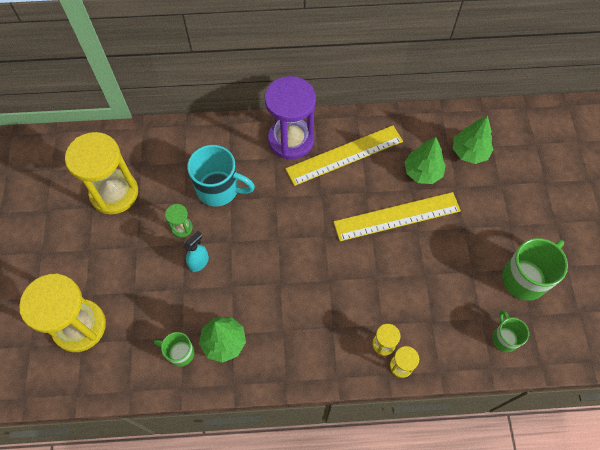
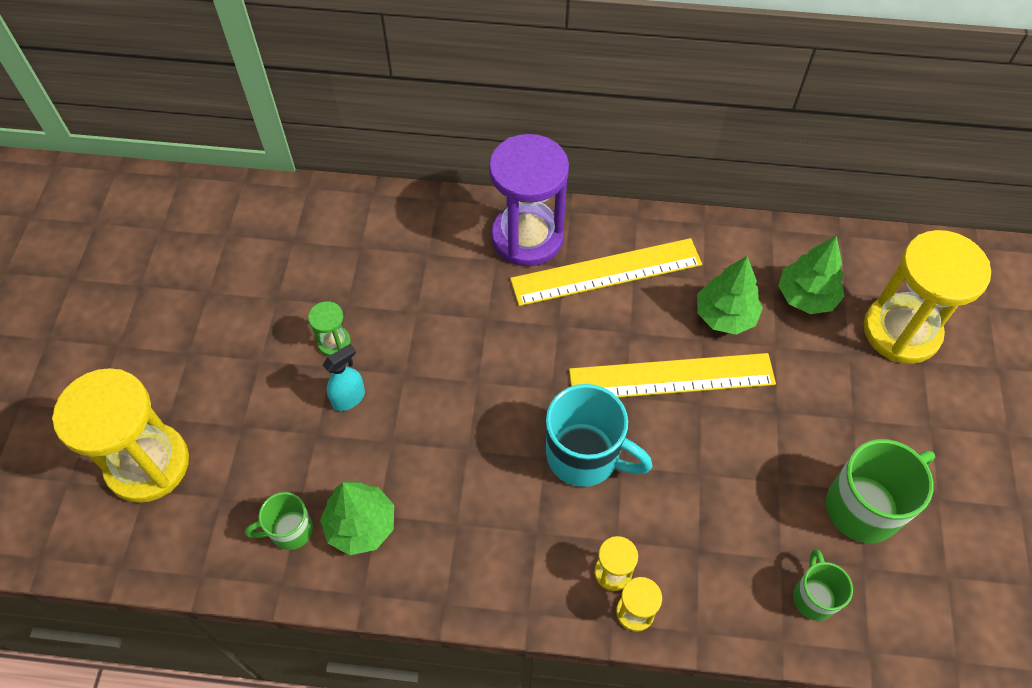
camera: 10 degrees right, 5 degrees down
yellow hourglass [65,132,138,214] -> yellow hourglass moved to [864,230,991,364]
green mug [154,332,194,367] -> green mug turned 45 degrees counterclockwise [245,492,313,550]
turquoise mug [187,145,255,207] -> turquoise mug moved to [546,384,653,487]

